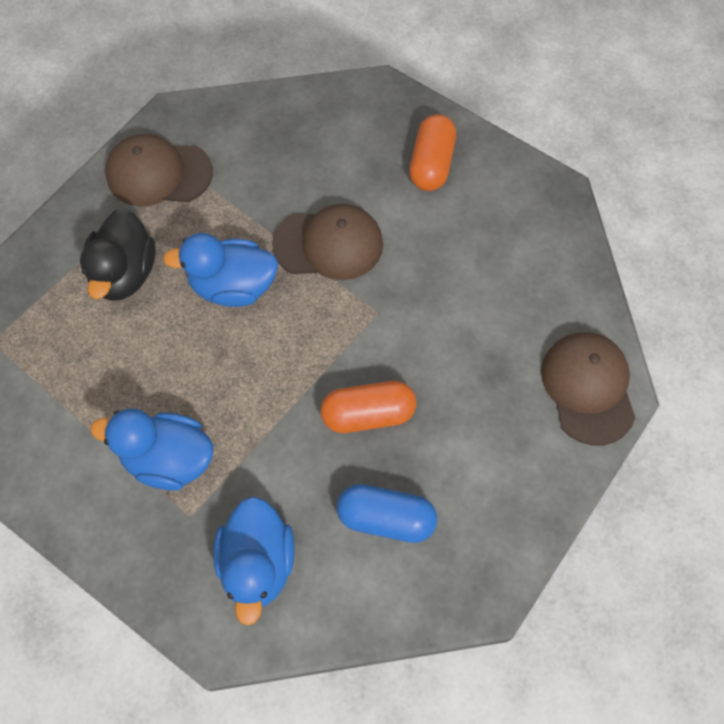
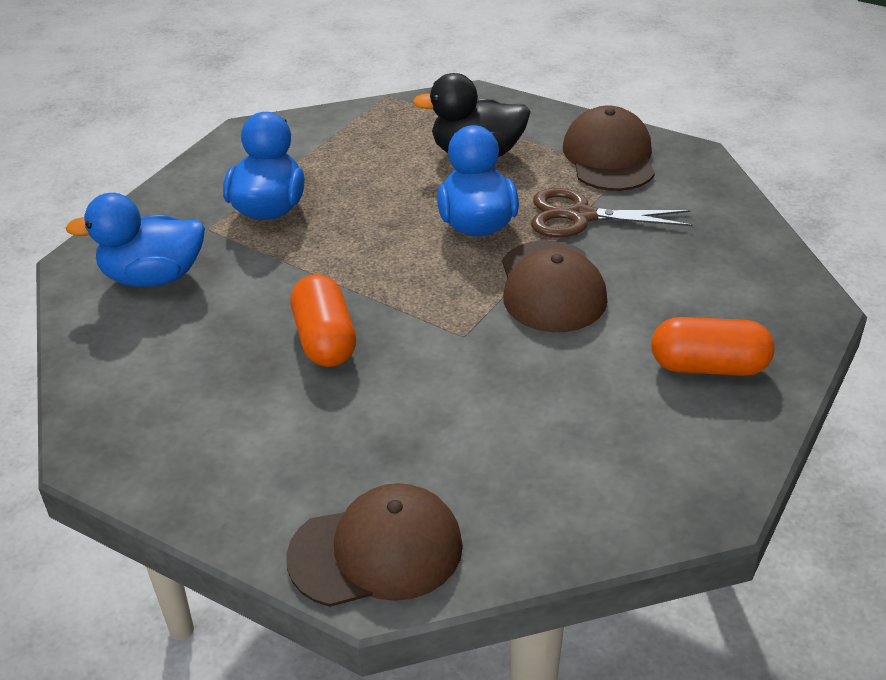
camera: 85 degrees right, 25 degrees down
blue capsule [337,484,437,543] -> none
none -> brown scissors [531,188,692,238]

